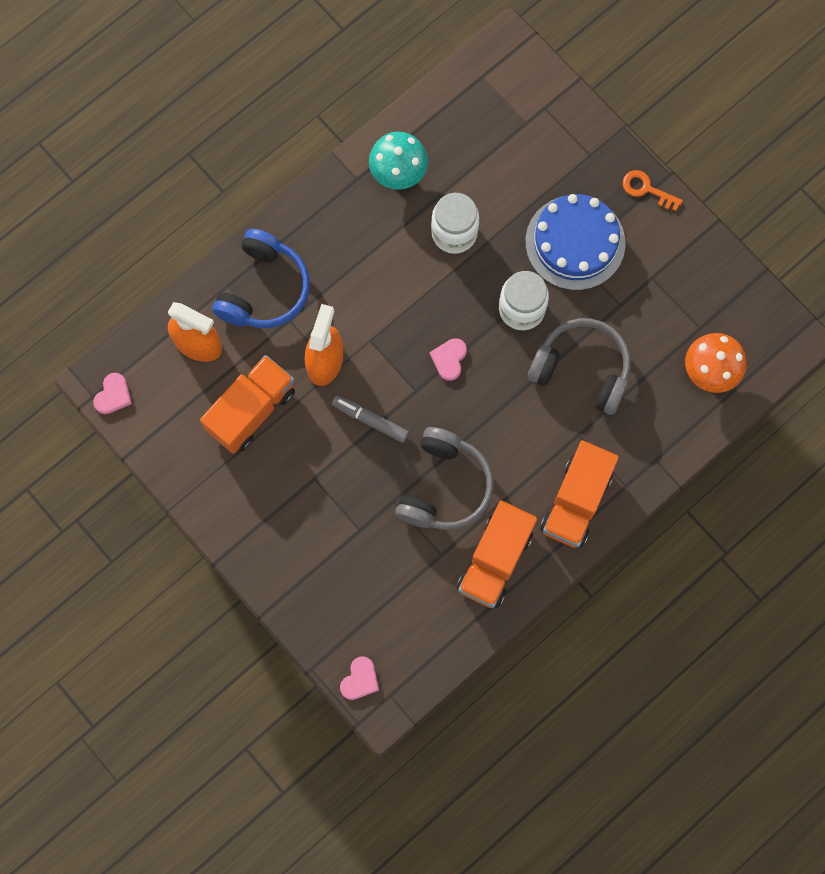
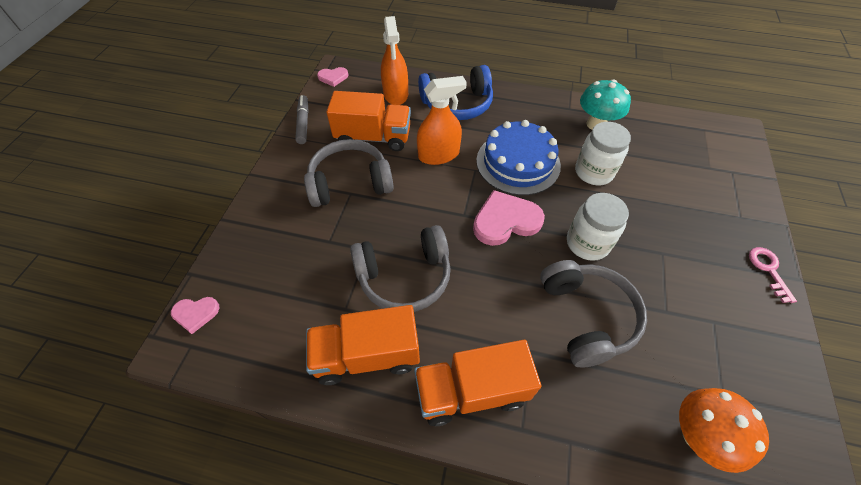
camera: 55 degrees right, 20 degrees down
grey marker [332,395,409,443] -> grey marker moved to [295,95,309,144]
pink heart [430,338,467,381] -> pink heart [473,190,545,246], size x1.84
blue cake [525,194,625,290] -> blue cake moved to [476,120,561,195]
orange key [623,170,683,211] -> pink key [749,247,797,303]
none -> grey headphones [304,139,394,207]

